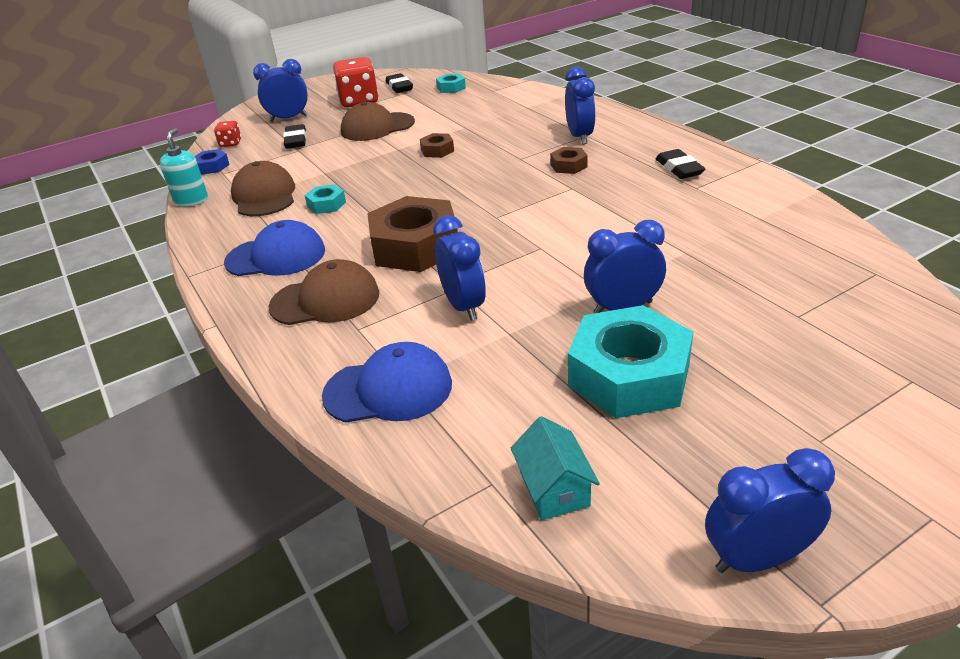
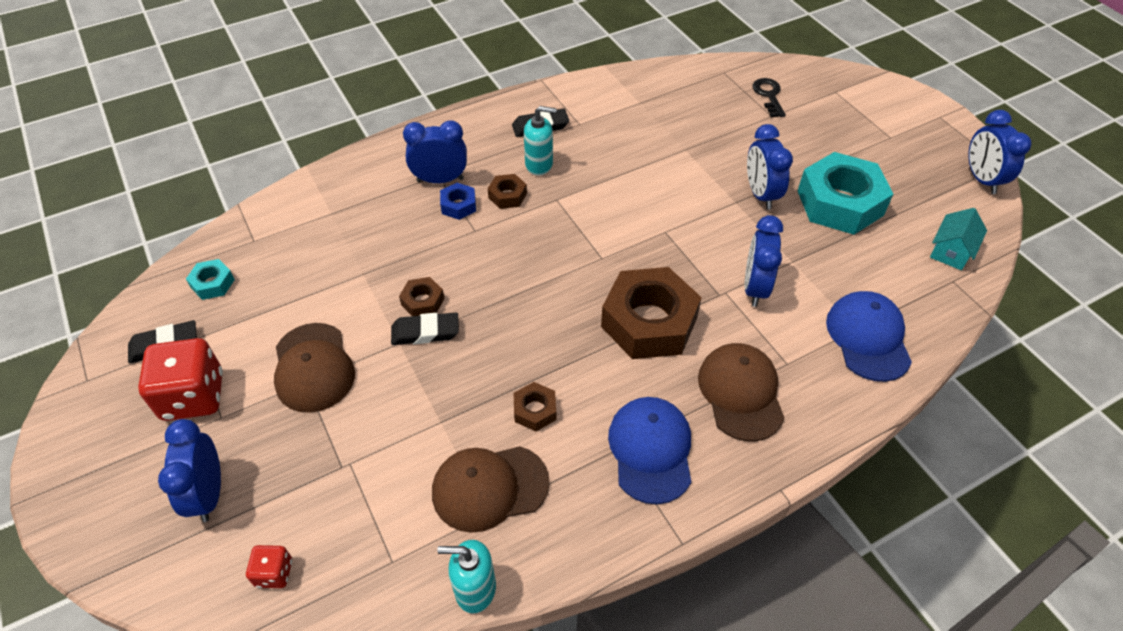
camera: 90 degrees left, 15 degrees up
blue nut [195,149,230,175] -> blue nut moved to [440,183,476,220]
black eraser [283,124,306,149] -> black eraser moved to [391,313,459,345]
turquoise nut [305,184,346,214] -> brown nut [514,382,556,431]
blue clock [433,215,486,321] -> blue clock turned 60 degrees counterclockwise [744,215,783,307]
turquoise house [511,416,600,520] -> turquoise house turned 45 degrees counterclockwise [930,208,987,270]
none -> turquoise soap dispenser [524,106,557,175]
none -> black key [753,78,786,118]

